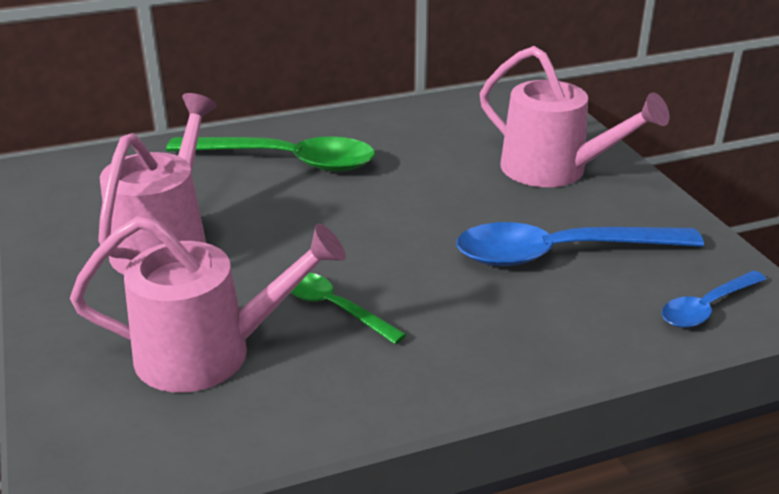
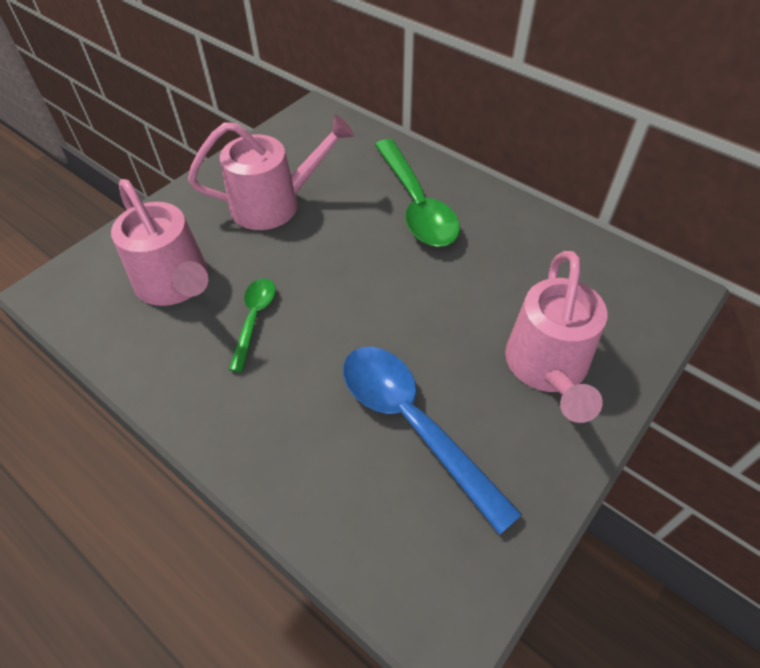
camera: 60 degrees right, 20 degrees up
blue spoon [662,270,766,328] -> none

